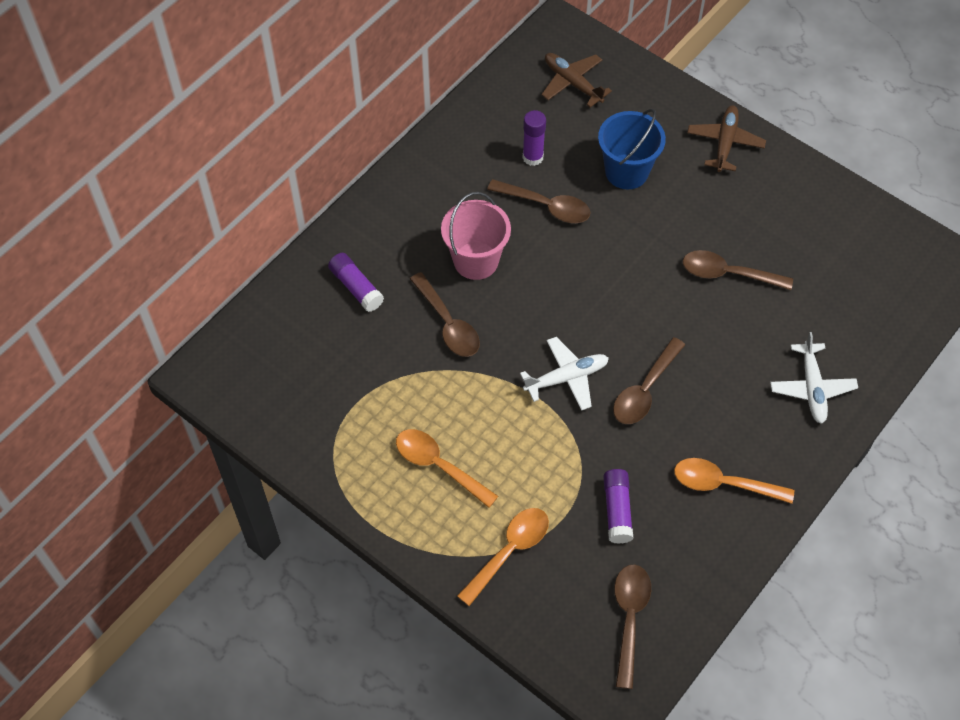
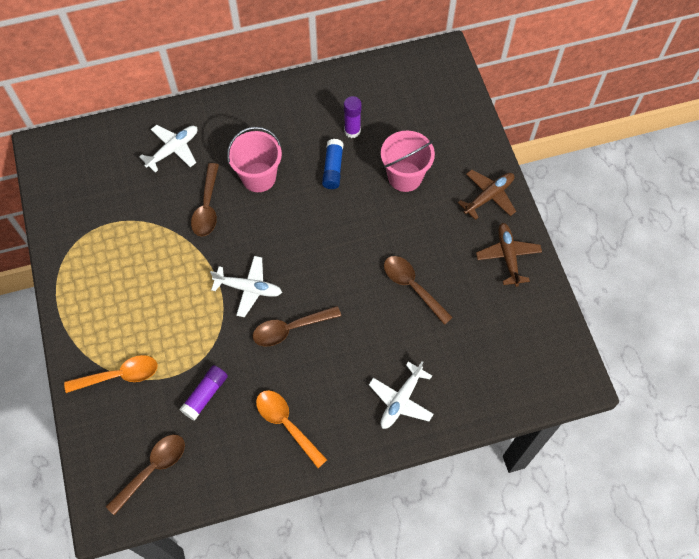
camera: 35 degrees right, 5 degrees up
purple glue stick [328,253,384,312] -> white plane [139,125,197,172]
orange spoon [396,429,498,508] -> none
brown spoon [487,179,591,223] -> blue glue stick [322,139,344,189]
brown plane [542,53,612,107] -> brown plane moved to [476,223,542,287]
blue bucket [598,109,666,189] -> pink bucket [381,131,435,192]

